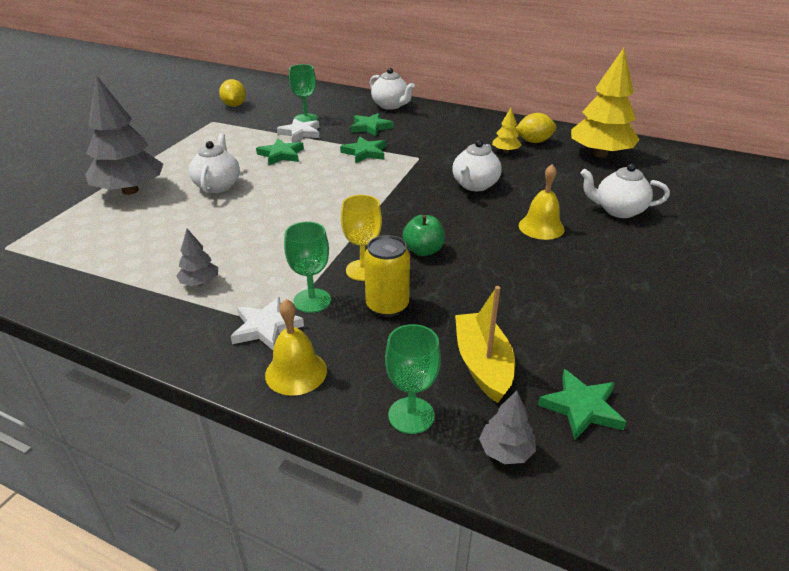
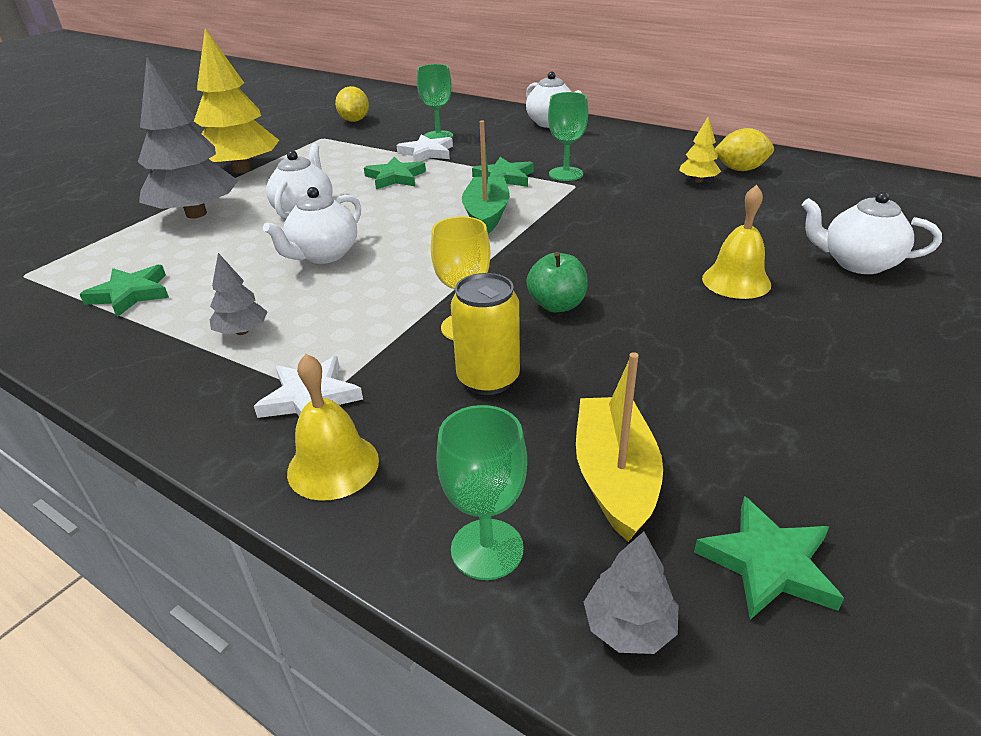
camera: 10 degrees right, 0 degrees up
green goblet [284,222,331,313] -> green goblet moved to [548,92,588,181]
green star [351,113,393,136] -> green star moved to [79,265,169,317]
white teapot [452,140,502,191] -> white teapot moved to [263,187,361,264]
yellow tree [571,48,640,158] -> yellow tree moved to [194,28,279,173]
none -> green boat [462,120,510,234]

